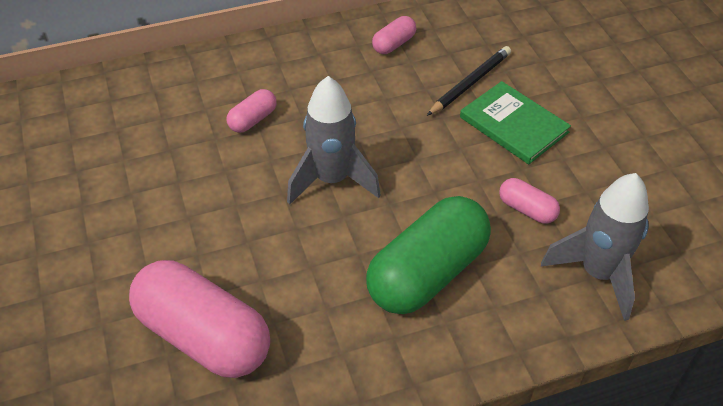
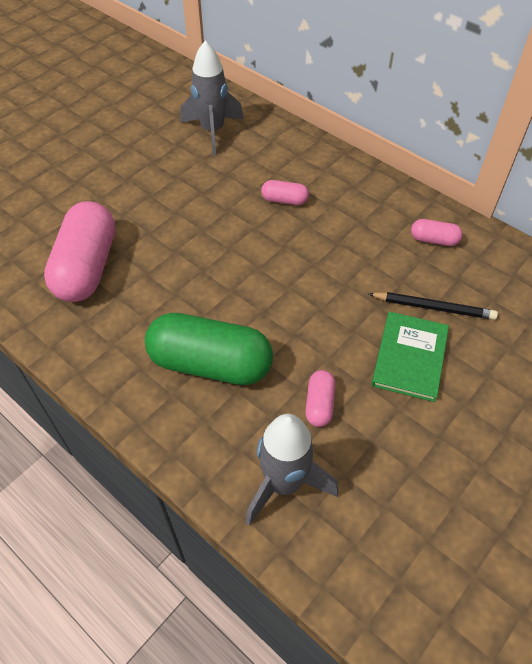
camera: 60 degrees right, 5 degrees up
grey rocket [287,76,381,205] -> grey rocket moved to [180,41,244,156]

